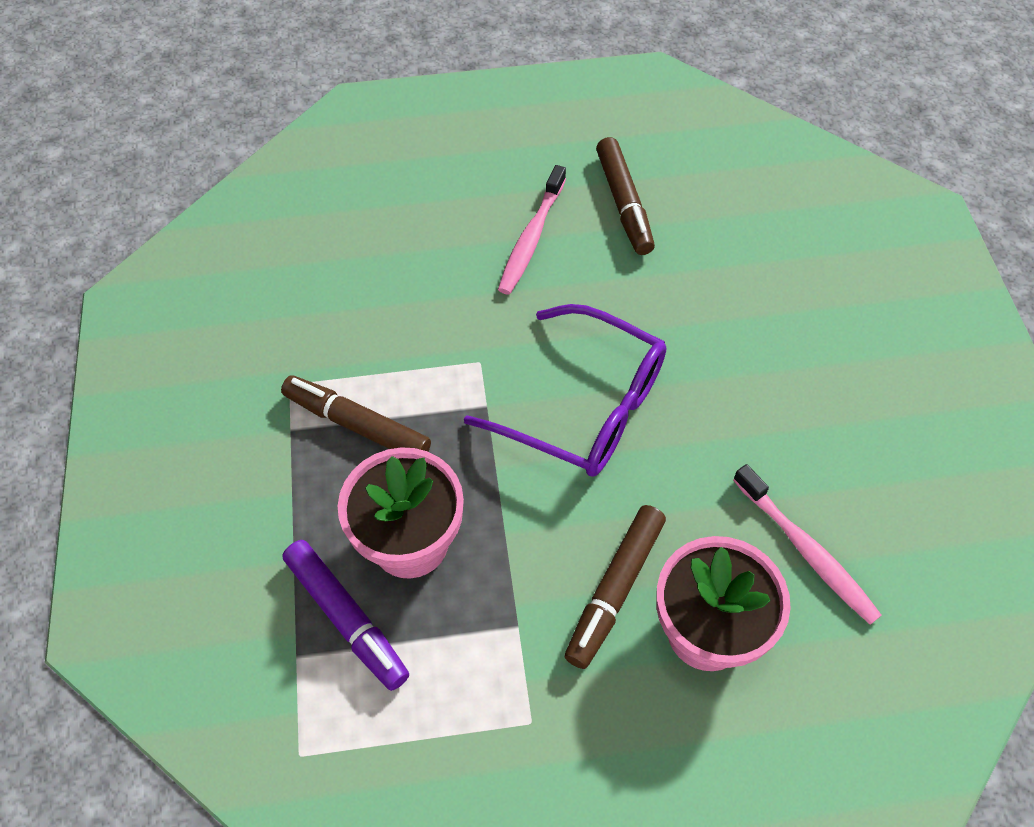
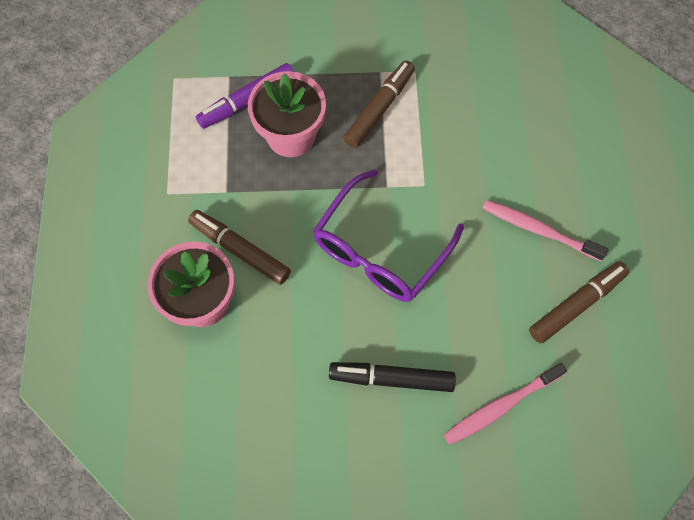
camera: 95 degrees right, 10 degrees up
brown marker [596,137,655,255] -> brown marker turned 150 degrees clockwise [529,261,629,344]
pink toothbrush [733,464,882,625] -> pink toothbrush moved to [444,363,567,445]
none -> black marker [329,362,456,392]

